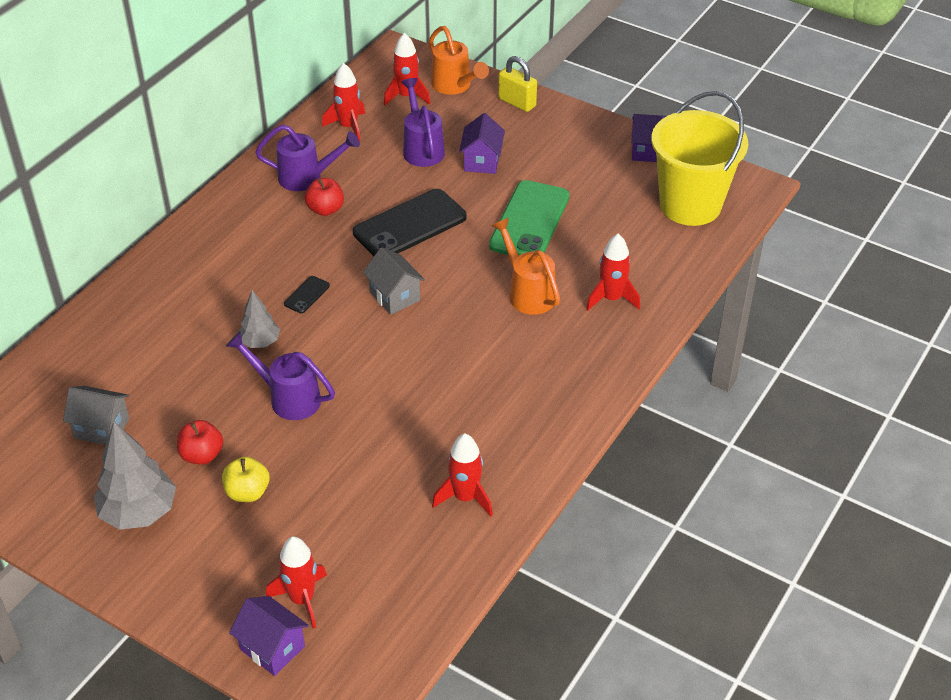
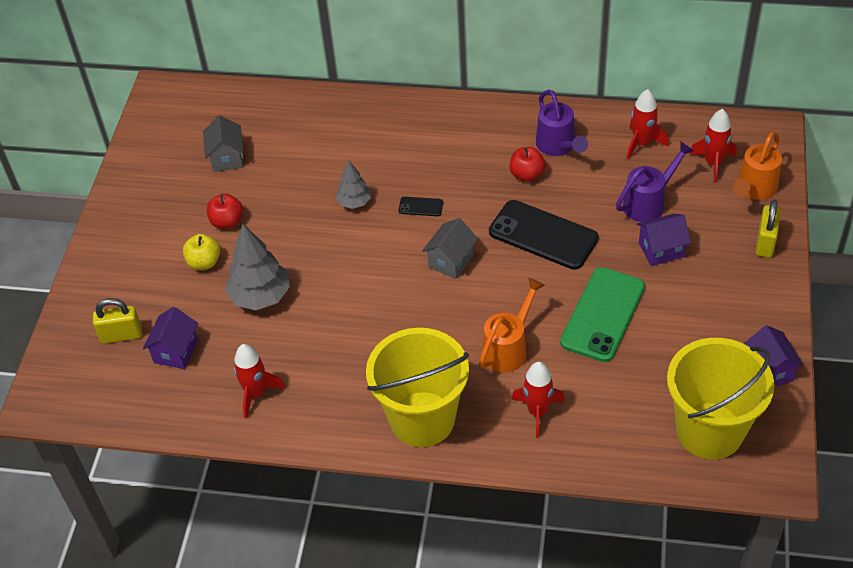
camera: 70 degrees right, 5 degrees up
grey tree [94,422,176,530] -> grey tree moved to [225,224,290,310]
purple watering can [226,331,335,420] -> none
purple house [229,596,309,676] -> purple house moved to [143,307,198,369]
red rocket [266,537,327,629] -> yellow padlock [93,298,142,344]
green phone [489,180,569,255] -> green phone turned 60 degrees counterclockwise [560,267,645,362]
none -> yellow bucket [366,328,469,447]

